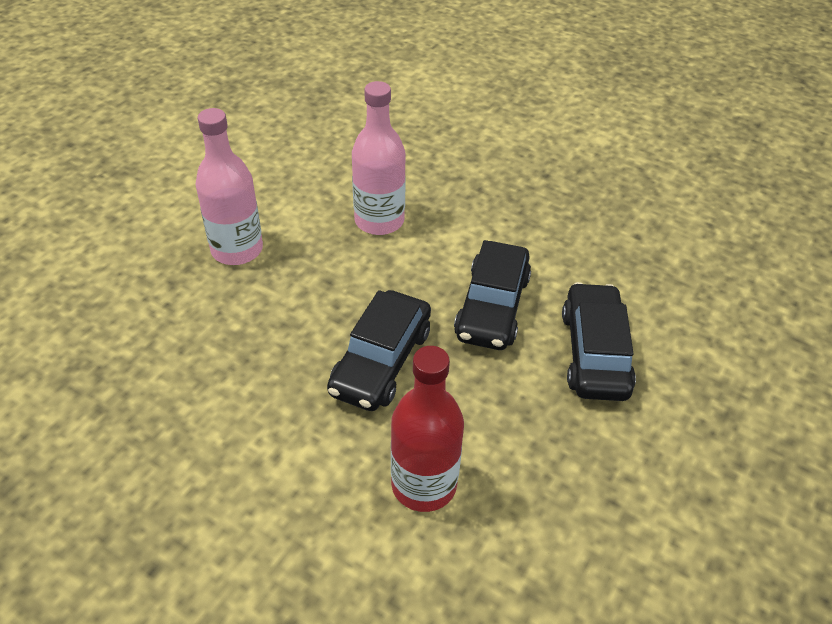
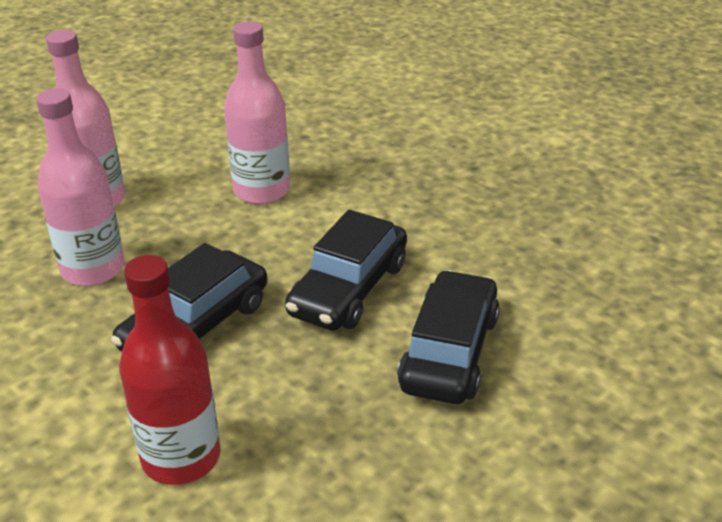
camera: 15 degrees right, 10 degrees down
none -> pink bottle [36,88,124,286]

